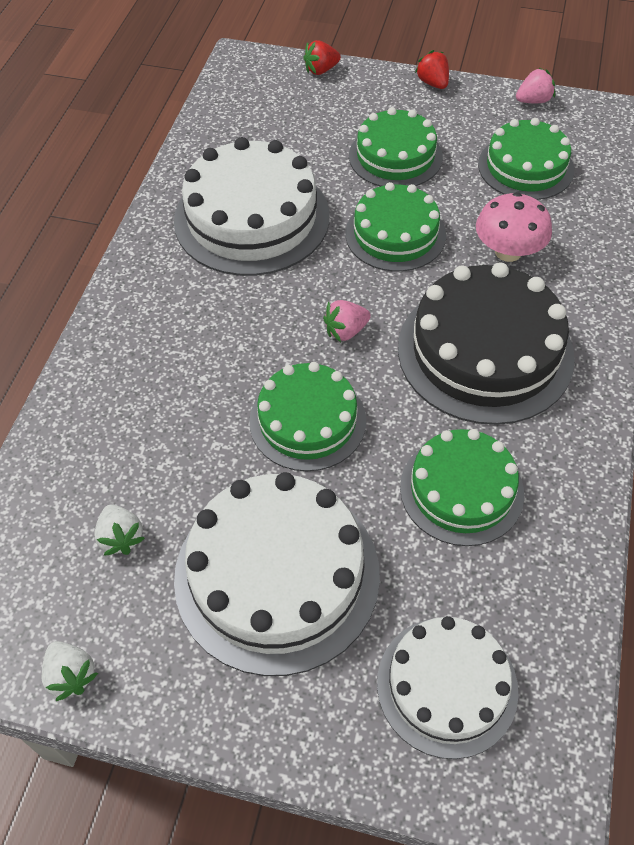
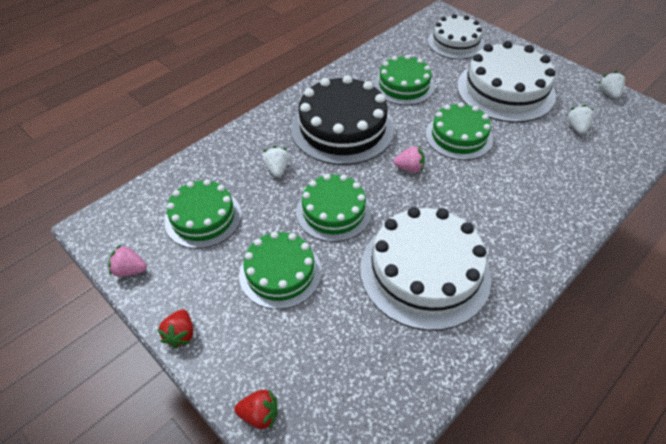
camera: 150 degrees left, 5 degrees down
pink mushroom [476,192,552,262] -> white strawberry [263,146,289,177]

